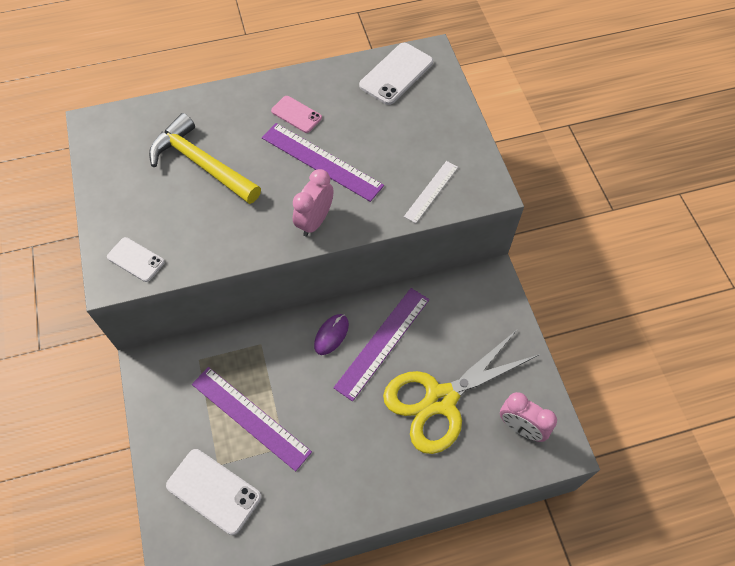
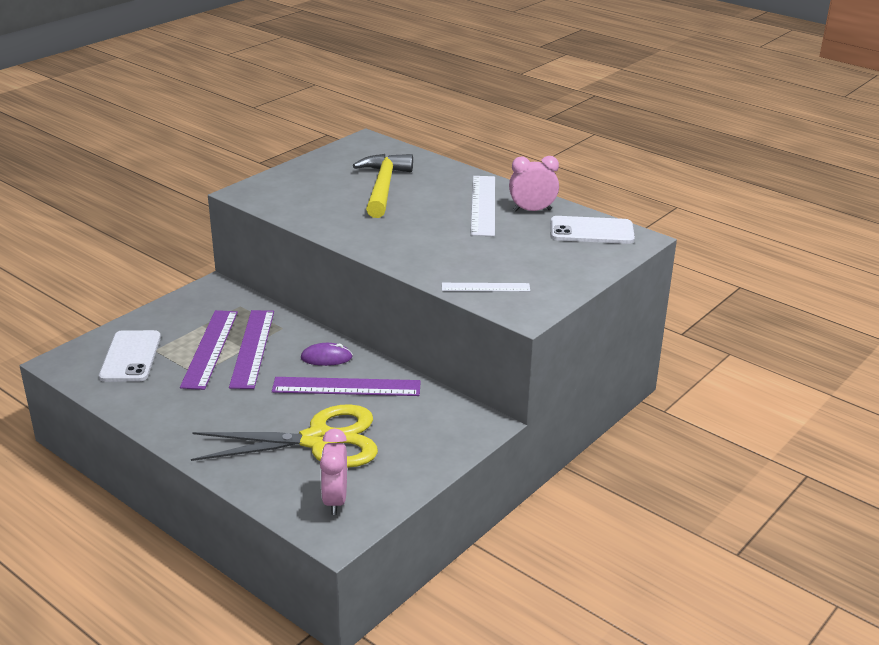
camera: 55 degrees right, 30 degrees down
white phone [107,237,164,282] -> none
purple ruler [262,123,384,202] -> purple ruler moved to [229,310,274,389]
pink phone [271,96,322,133] -> white ruler [471,176,495,236]
pink clock [293,169,333,236] -> pink clock moved to [509,156,559,211]
yellow scissors [383,330,540,454] -> yellow scissors turned 150 degrees clockwise [191,404,378,468]

